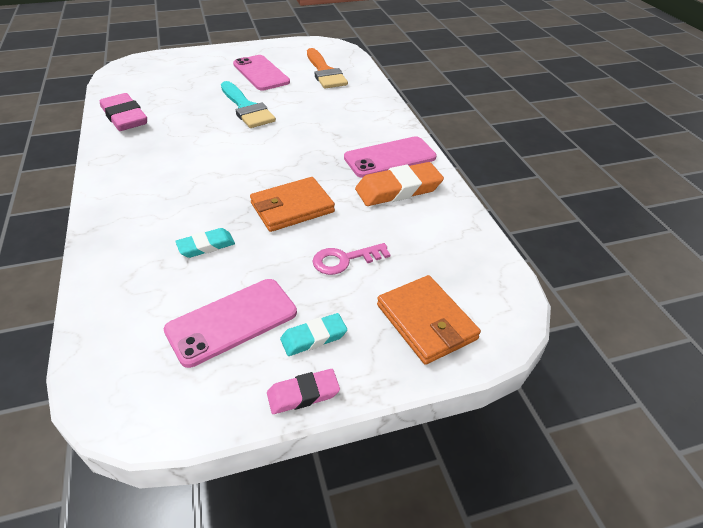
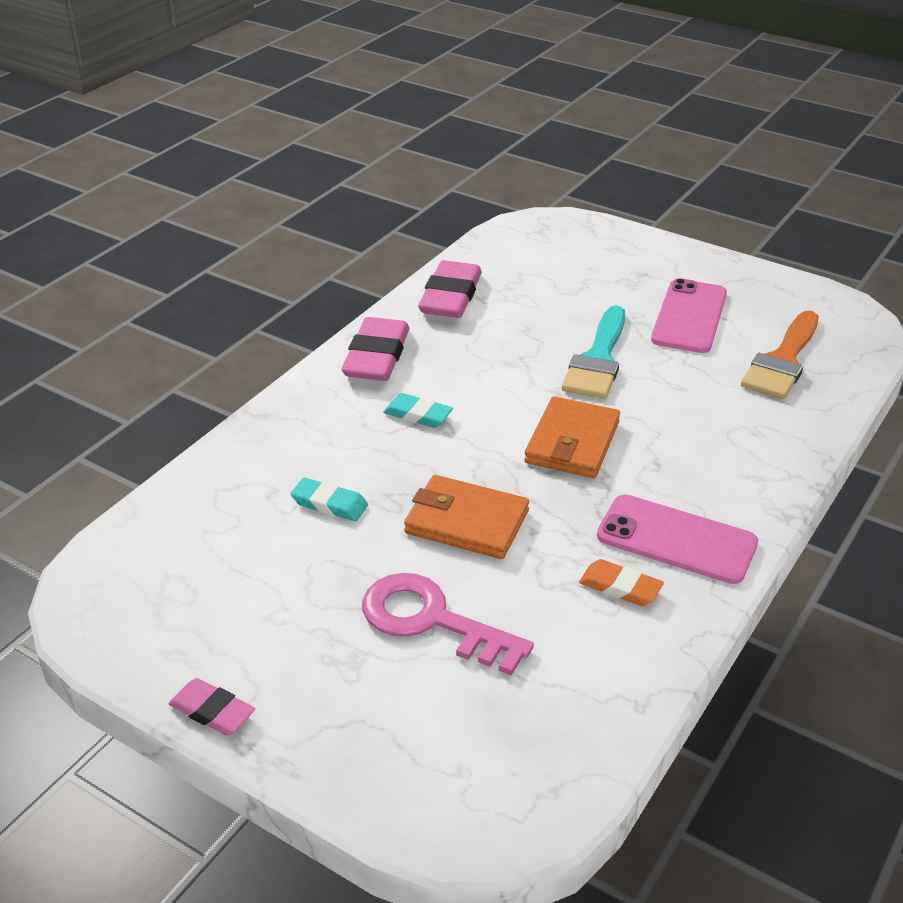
camera: 50 degrees right, 5 degrees down
pink phone [164,279,297,368] -> none
turquoise eraser [280,313,347,356] -> turquoise eraser moved to [383,393,453,428]
pink key [312,243,390,275] -> pink key [362,573,534,675], size x1.57
orange eraser [355,162,444,206] -> orange eraser [579,559,664,606], size x0.57
orange wallet [377,275,481,365] -> orange wallet moved to [524,396,620,478]
none -> pink eraser [342,317,409,381]

